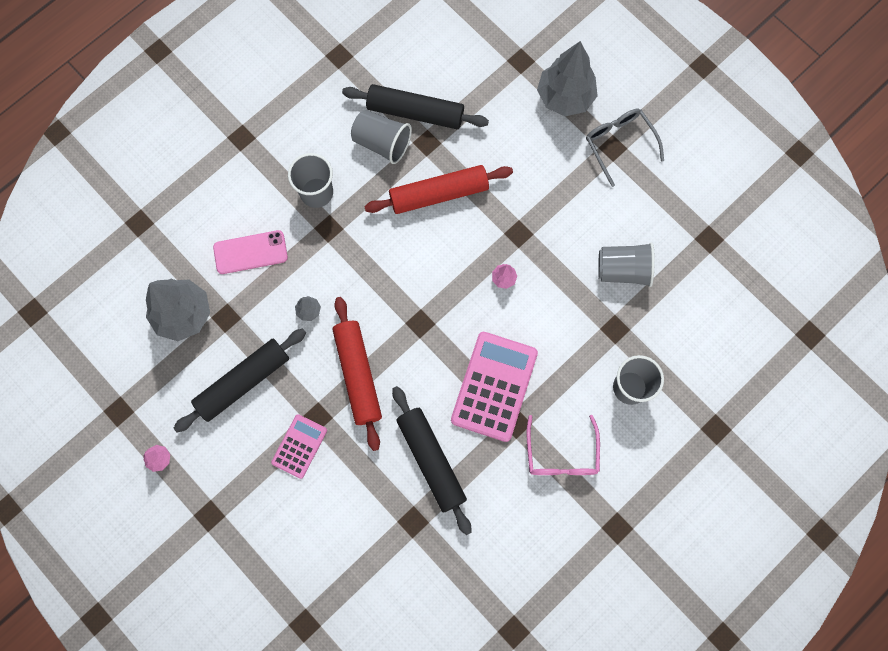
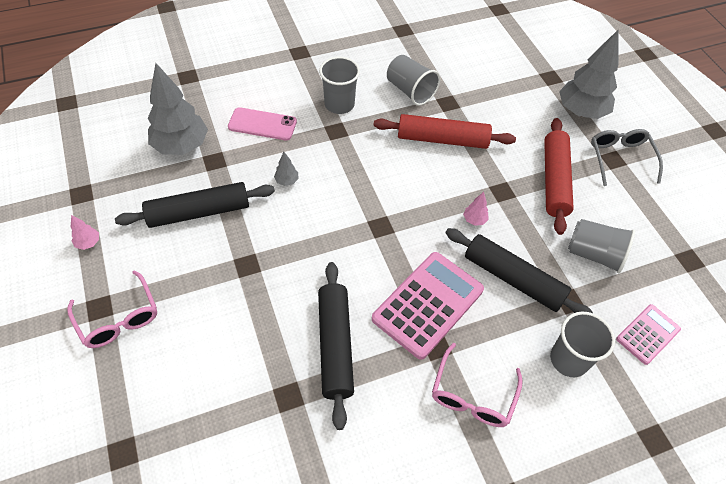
camera: 20 degrees right, 20 degrees down
pink calculator [271,414,327,479] -> pink calculator moved to [616,304,681,365]
red rolling pin [333,297,382,451] -> red rolling pin moved to [544,118,574,235]
black rolling pin [342,84,489,129] -> black rolling pin moved to [445,228,593,313]
none -> pink glasses [67,270,157,348]

